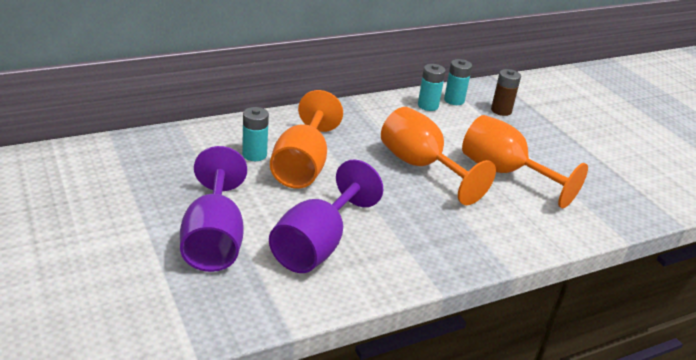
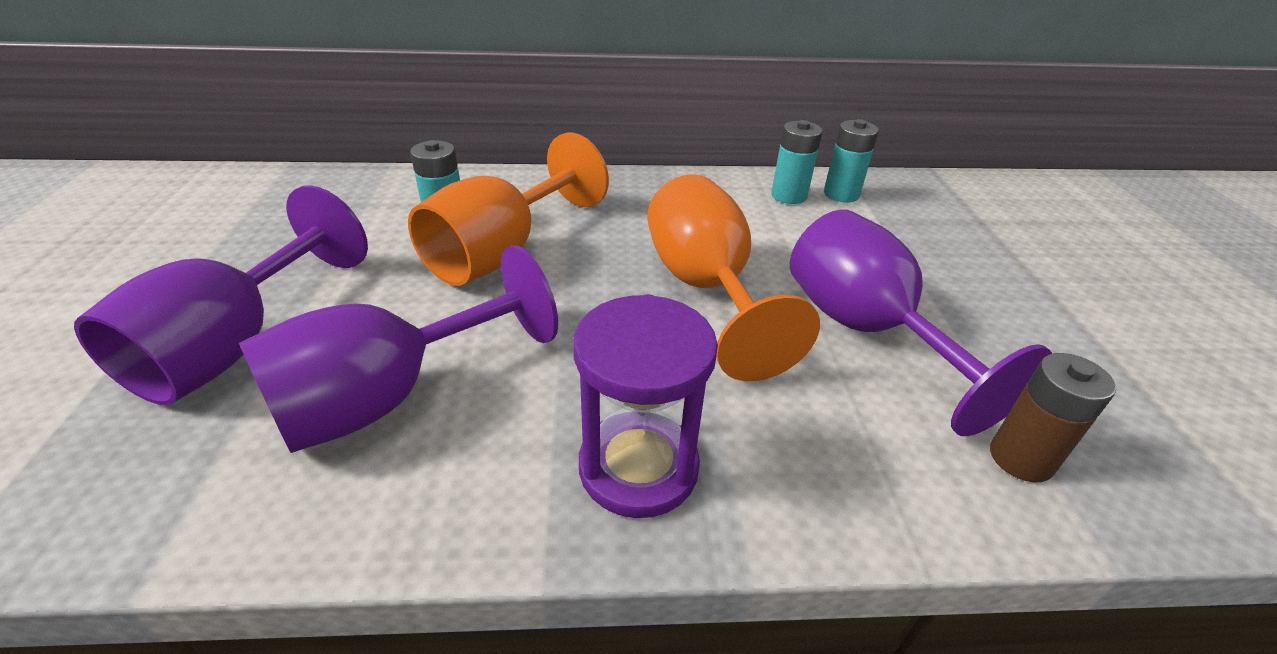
camera: 25 degrees right, 5 degrees up
orange goblet [462,115,588,208] -> purple goblet [790,209,1052,436]
brown battery [491,69,521,116] -> brown battery moved to [990,353,1116,483]
none -> purple hourglass [573,294,718,518]

